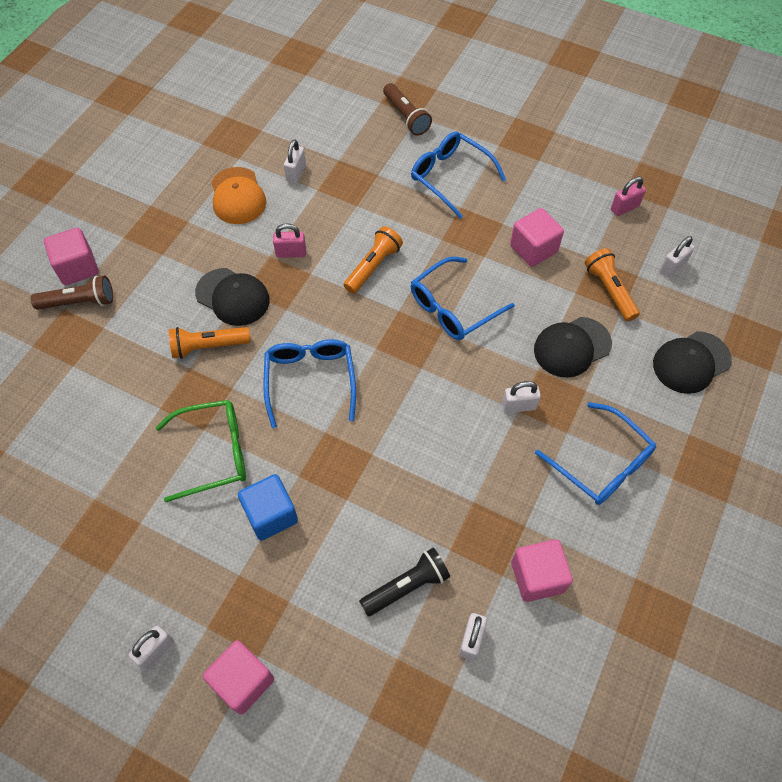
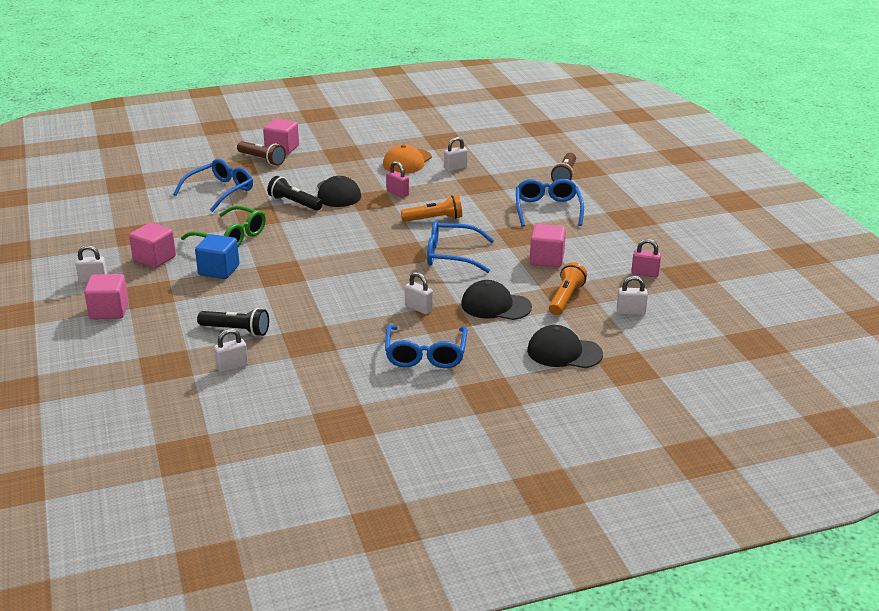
camera: 45 degrees right, 30 degrees down
orange flashlight [169,327,251,359] -> black flashlight [267,176,323,211]
blue glasses [263,339,356,428] -> blue glasses moved to [173,159,253,212]
pink cube [511,539,573,602] -> pink cube moved to [129,222,176,268]

